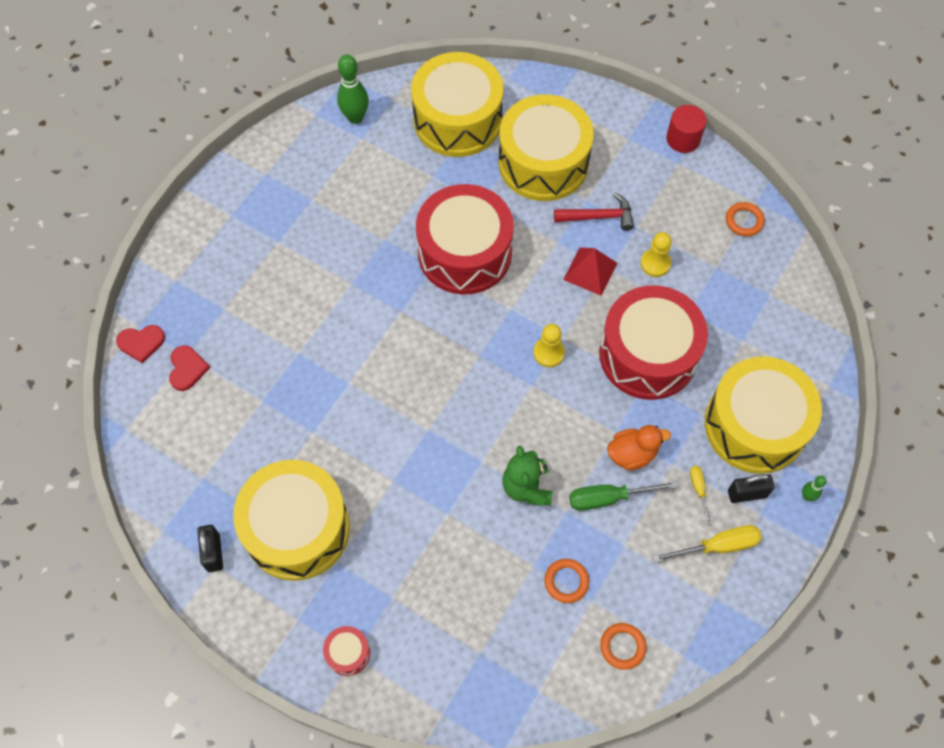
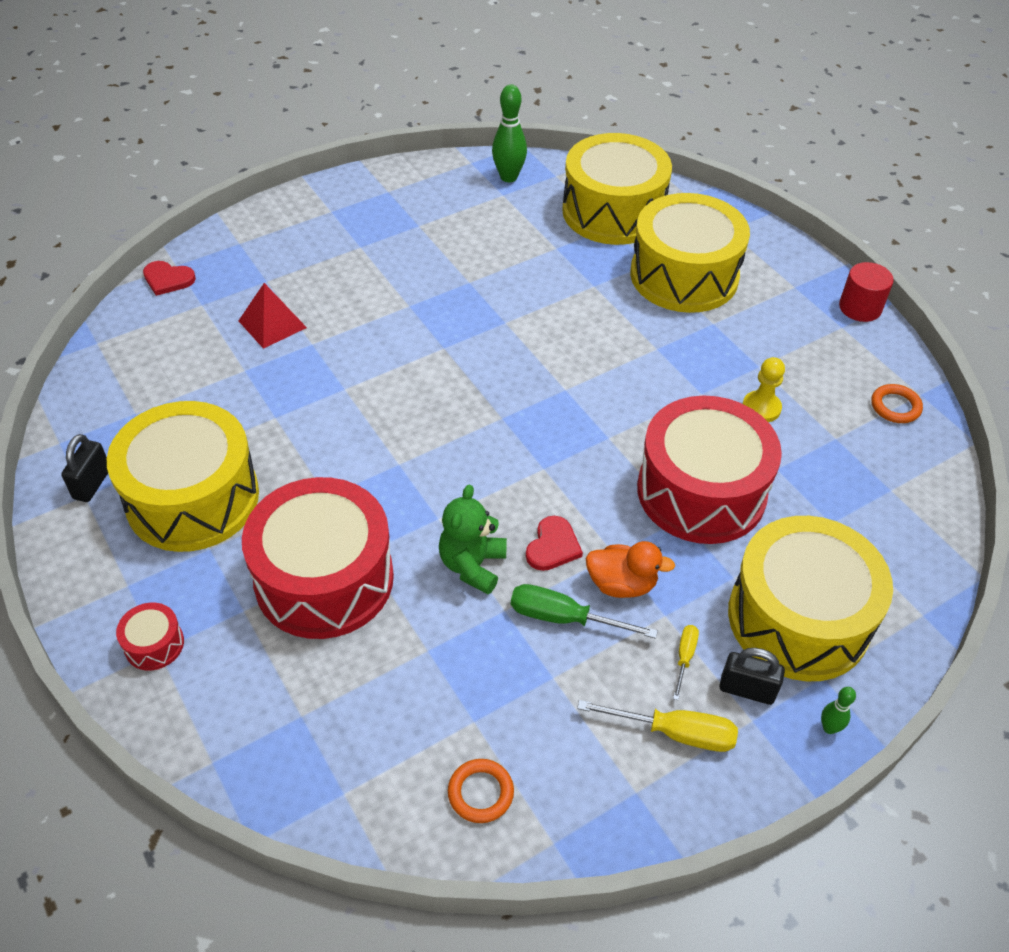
camera: 25 degrees right, 15 degrees down
red heart [169,345,210,391] -> red heart moved to [526,516,583,571]
red drum [416,184,514,295] -> red drum moved to [242,477,394,639]
yellow pawn [533,324,565,367] -> none
orange ring [545,559,589,603] -> none
red hammer [554,193,634,231] -> none
red pyramid [563,248,617,296] -> red pyramid moved to [238,283,307,349]

